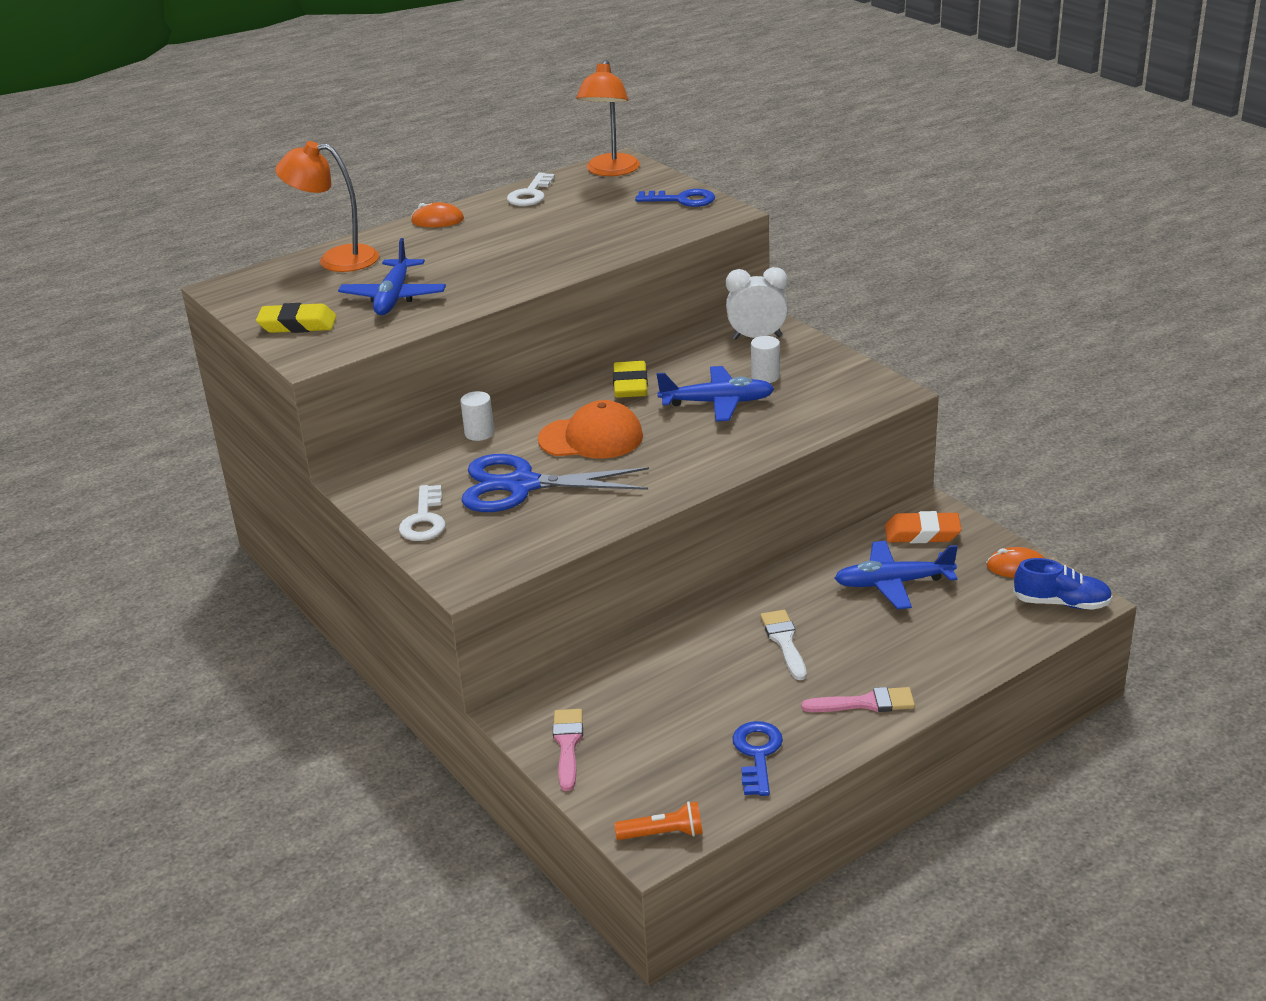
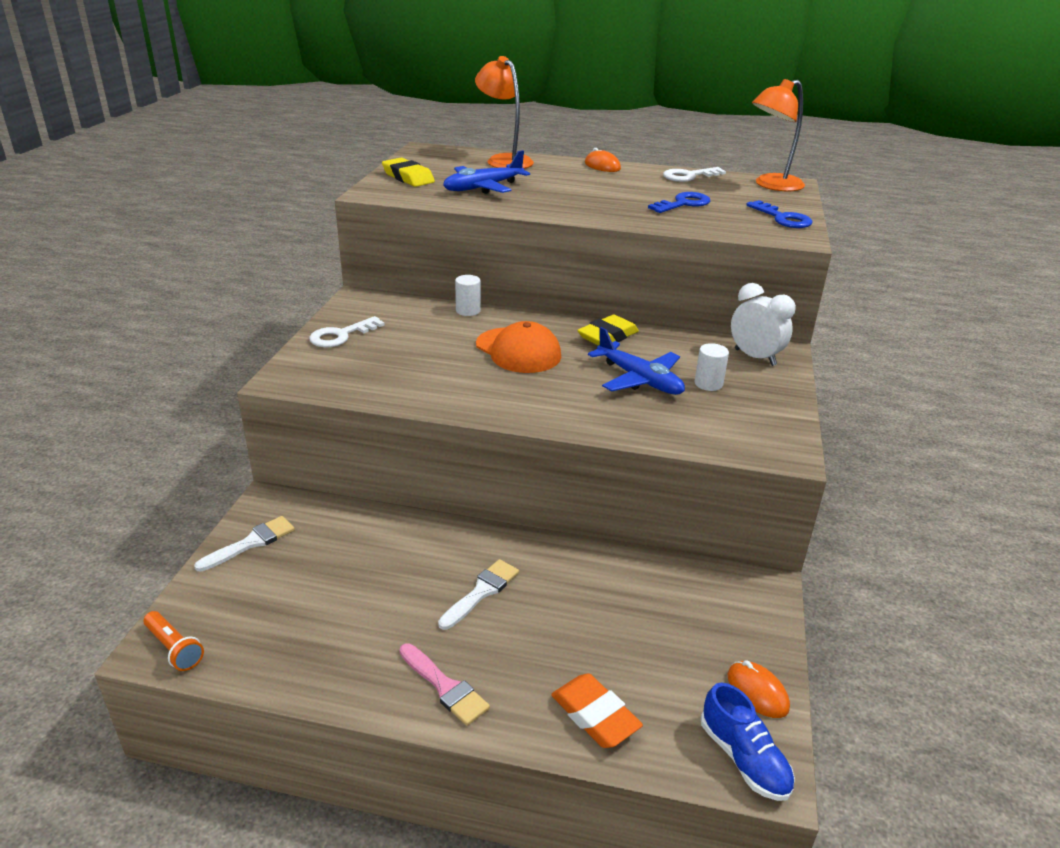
camera: 45 degrees right, 0 degrees up
blue scissors [461,454,649,512] -> none
pink brush [553,709,583,791] -> white brush [194,516,295,572]
blue key [732,721,783,796] -> blue key moved to [648,192,710,213]
blue plane [834,541,958,609] -> none
orange eraser [885,511,962,543] -> orange eraser moved to [551,673,643,748]

